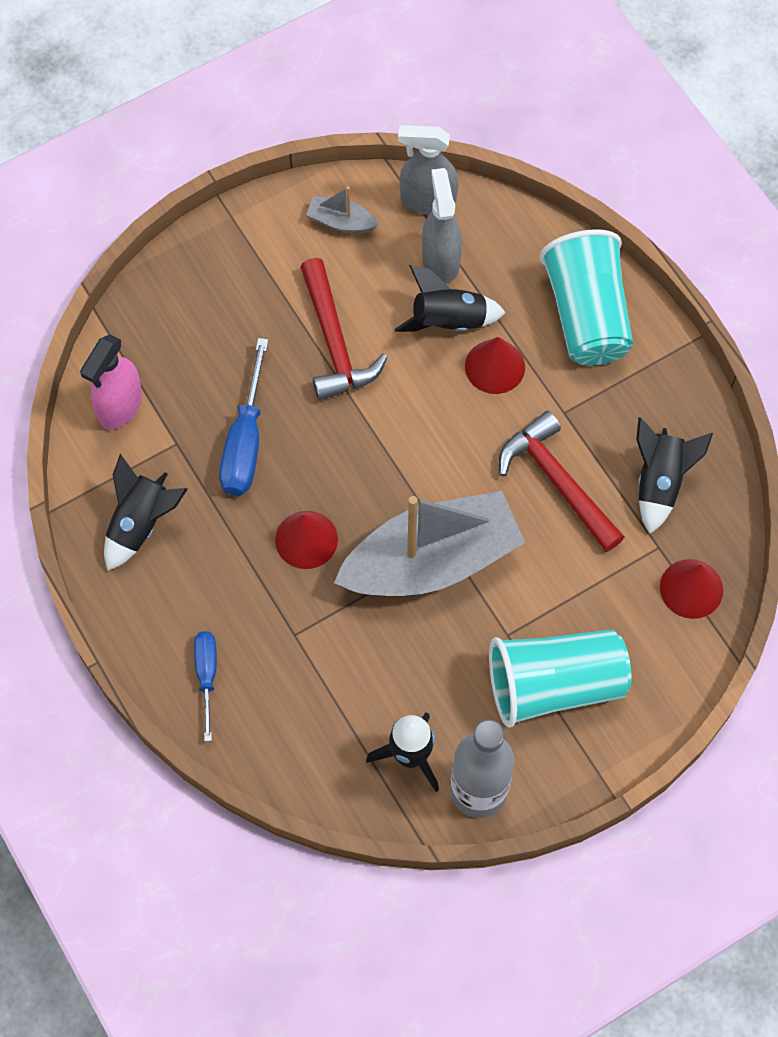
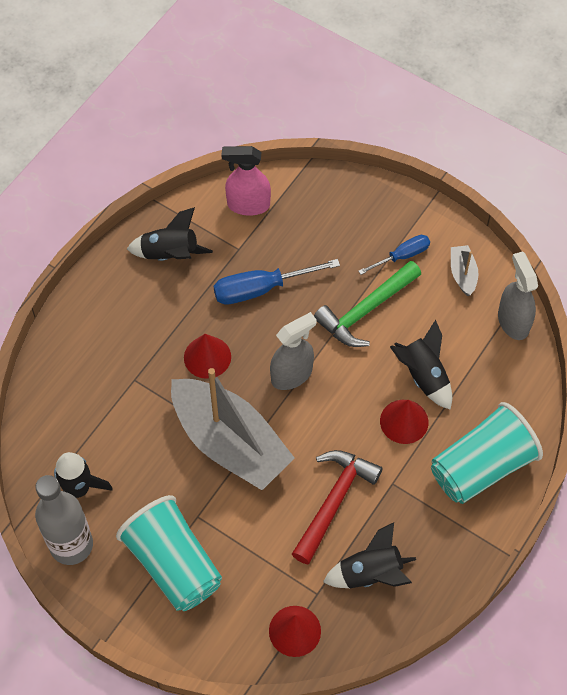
camera: 65 degrees right, 5 degrees down
blue screwdriver [194,631,217,741] -> blue screwdriver moved to [359,235,430,275]
red hammer [300,258,387,401] -> green hammer [314,260,421,347]
grey spray bottle [422,168,462,284] -> grey spray bottle moved to [270,312,317,390]

